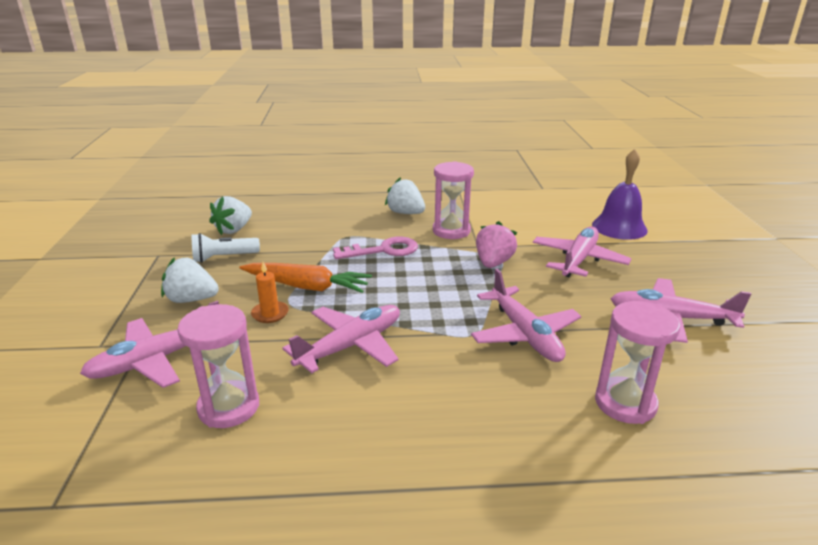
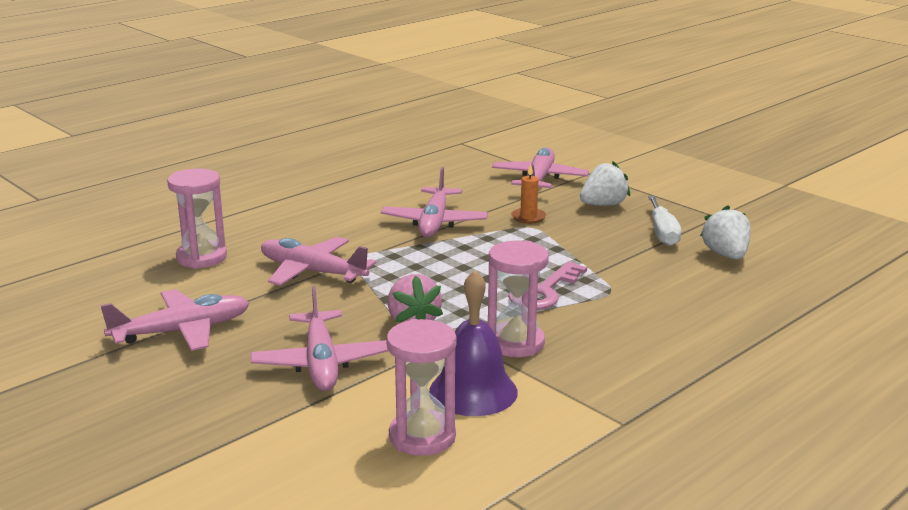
camera: 140 degrees right, 5 degrees down
pink hourglass [178,304,259,428] -> pink hourglass moved to [386,319,457,456]
white flashlight [191,233,260,263] -> white screwdriver [648,196,681,246]
orange carrot [239,263,372,293] -> none
white strawberry [385,177,425,214] -> none
purple bell [592,149,647,240] -> purple bell moved to [429,270,518,416]

